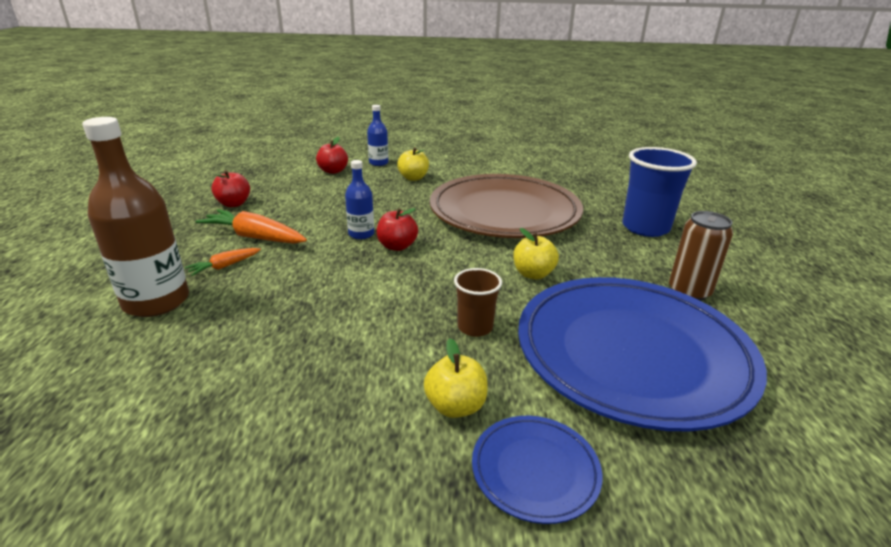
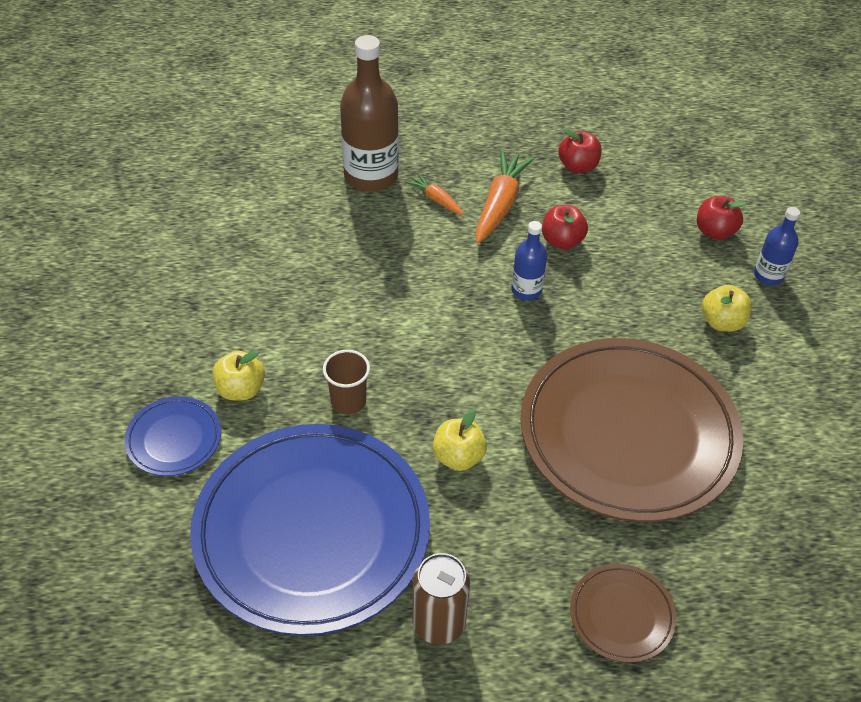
camera: 85 degrees right, 20 degrees up
red apple [377,208,418,251] -> red apple moved to [542,205,588,249]
blue cup [622,147,697,237] -> brown plate [570,564,677,663]

